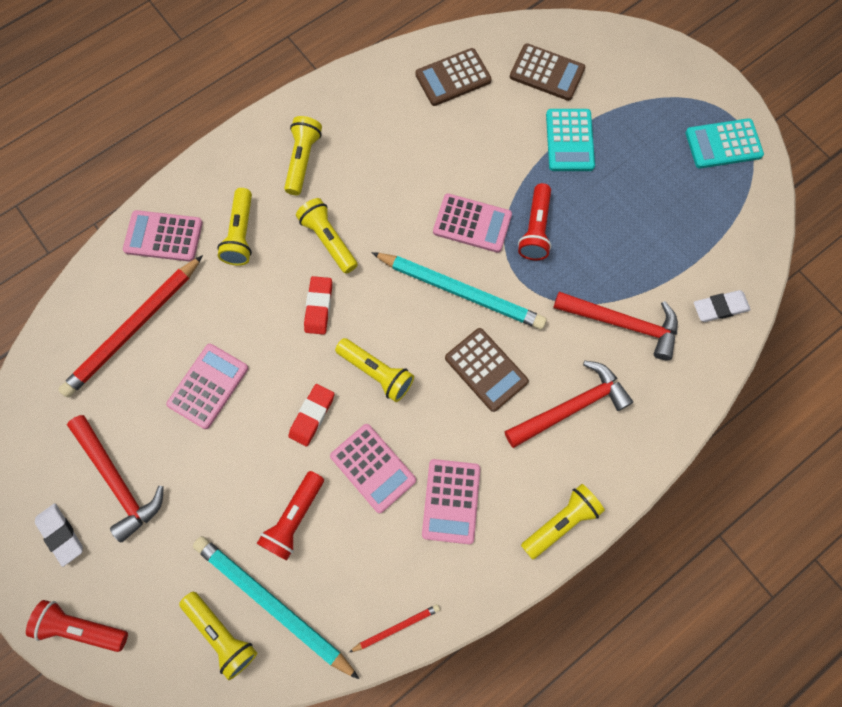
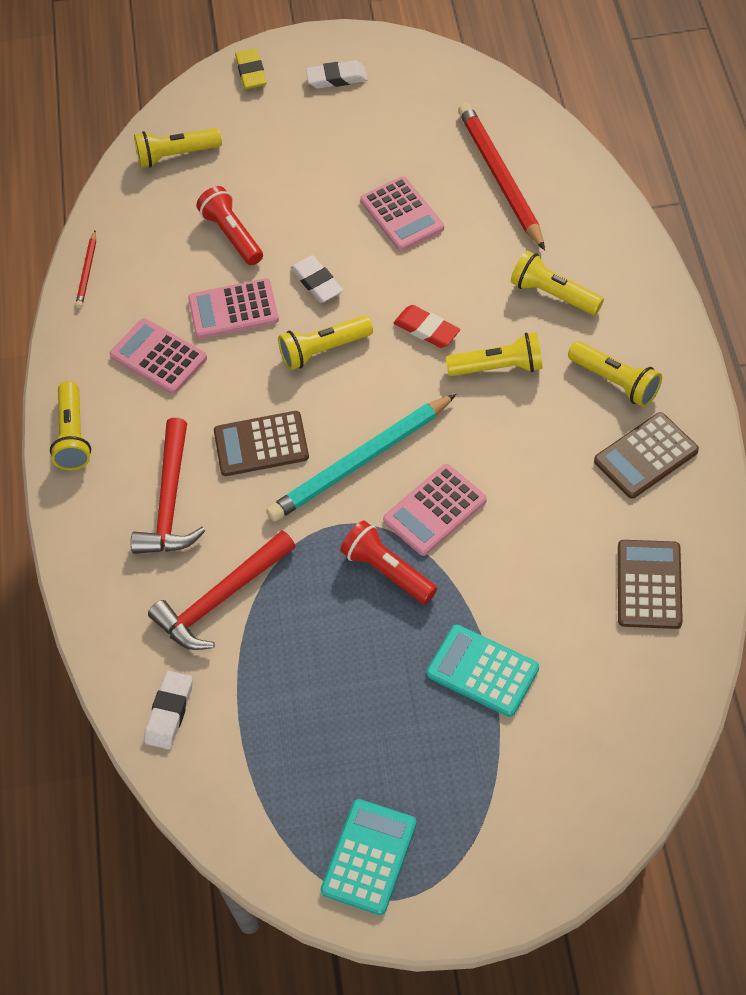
camera: 125 degrees right, 15 degrees down
red flashlight [26,600,128,652] -> yellow eraser [235,48,267,89]
red hammer [67,415,164,542] -> none
pink calculator [123,210,203,262] -> none
turquoise pencil [193,536,359,679] -> none
red eraser [288,384,334,447] -> white eraser [291,255,343,303]
brown calculator [510,44,585,101] -> brown calculator moved to [594,412,699,499]

